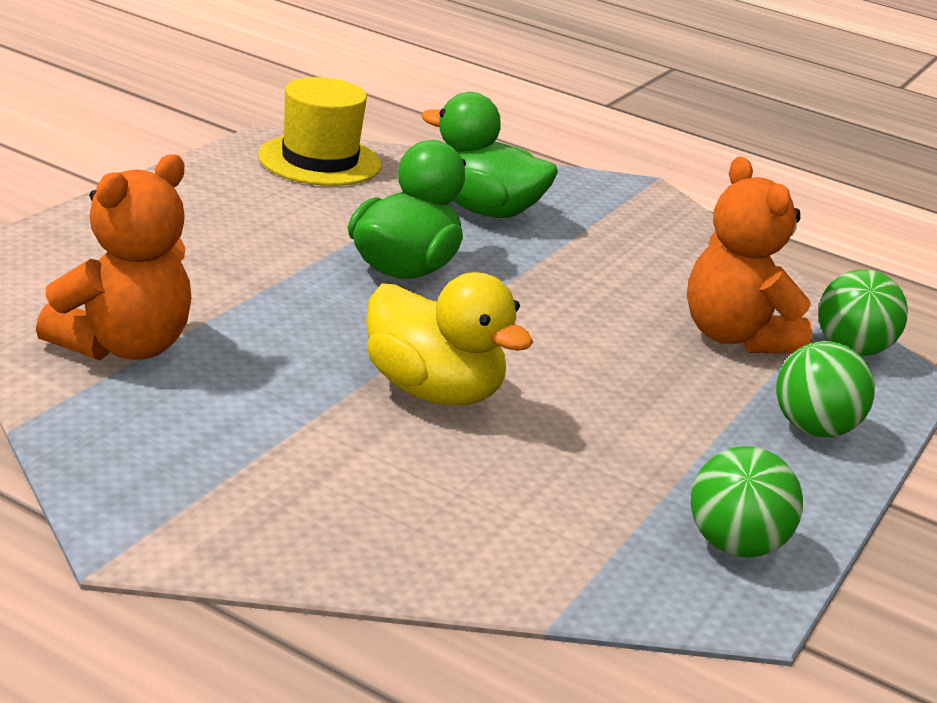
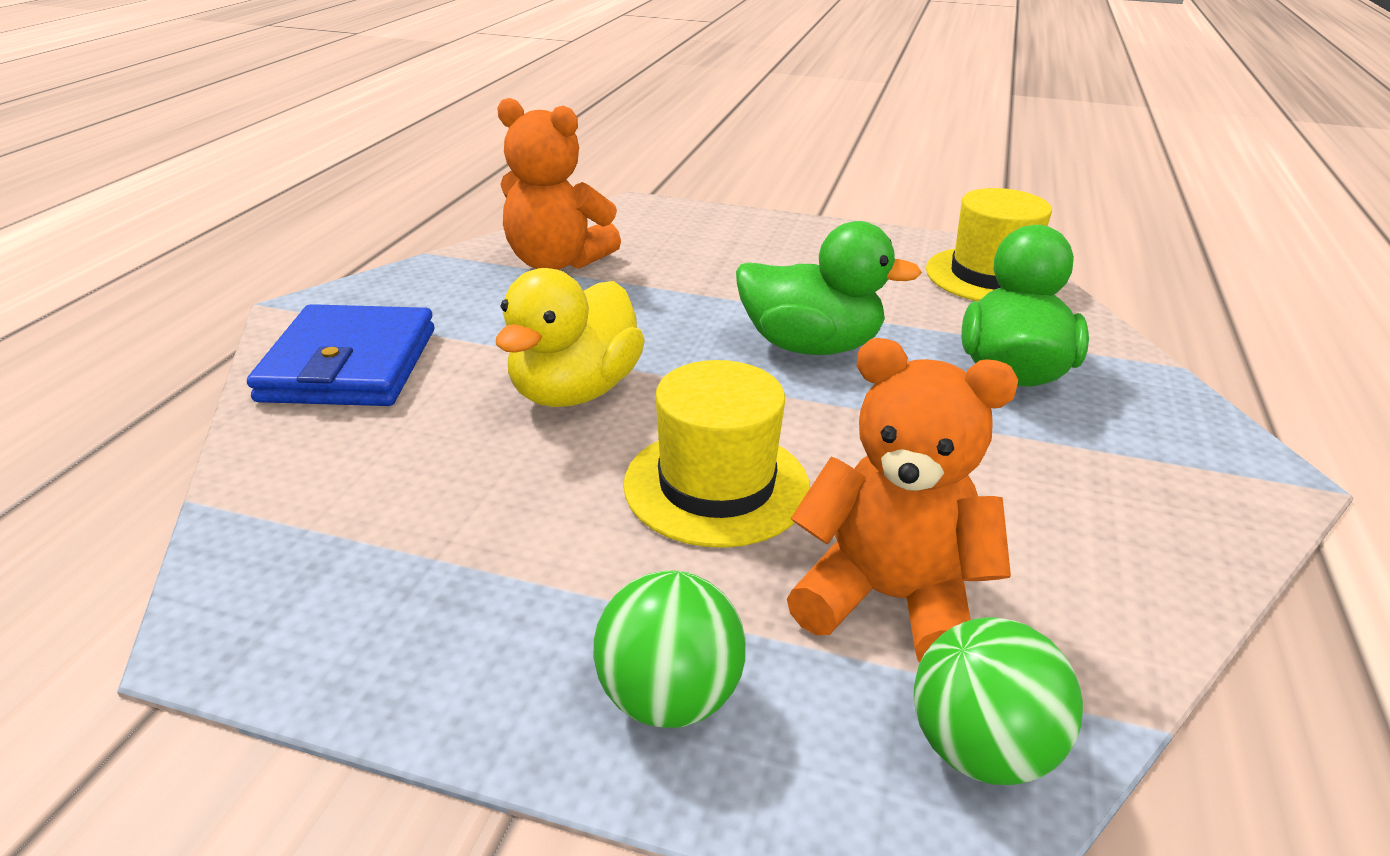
camera: 80 degrees right, 5 degrees up
orange teddy bear [687,157,812,354] -> orange teddy bear turned 60 degrees clockwise [787,338,1018,662]
green ball [691,446,803,557] -> none
none -> blue wallet [247,304,434,406]
none -> yellow hat [623,360,810,548]

